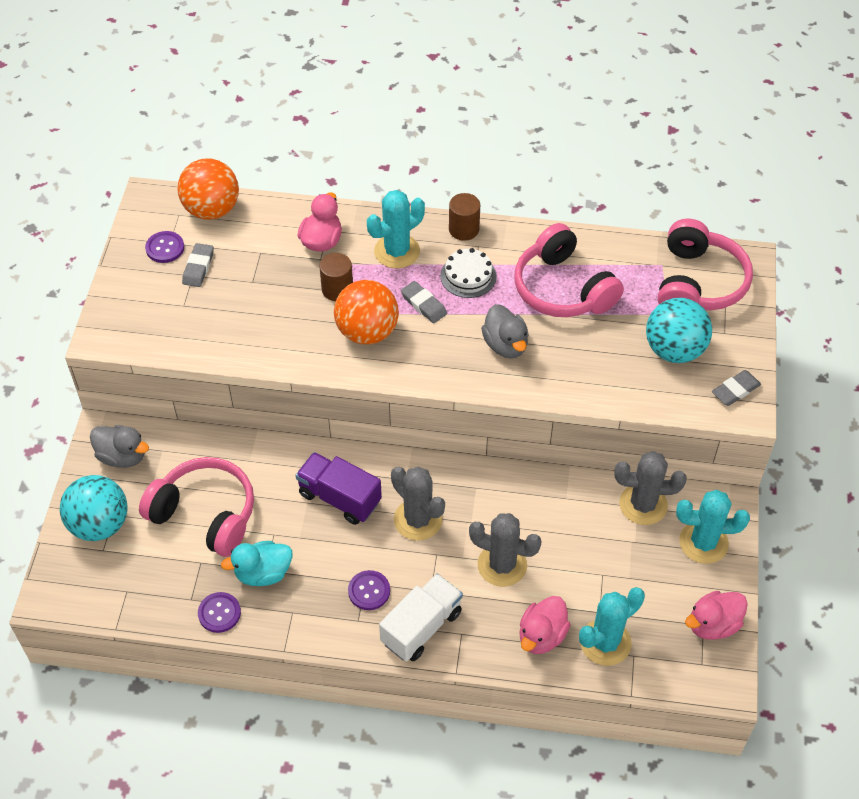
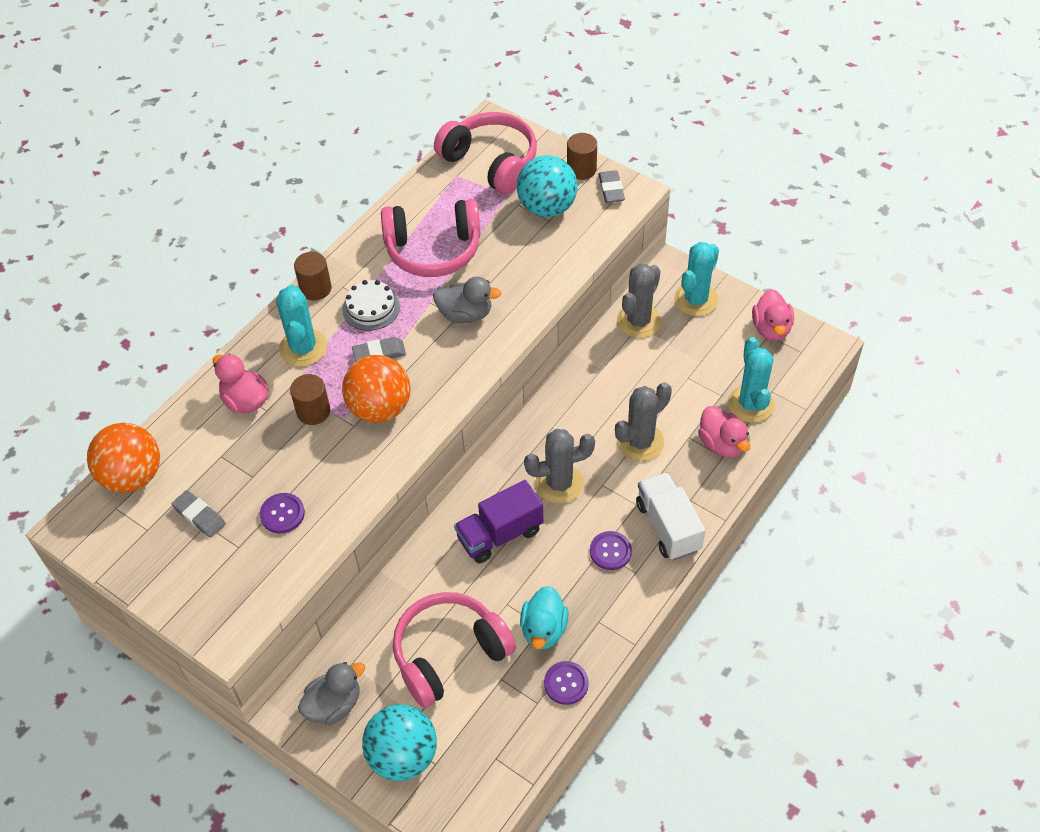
camera: 60 degrees left, 0 degrees up
purple button [145,231,184,263] -> purple button moved to [260,493,305,533]
none -> brown cylinder [567,133,597,180]

